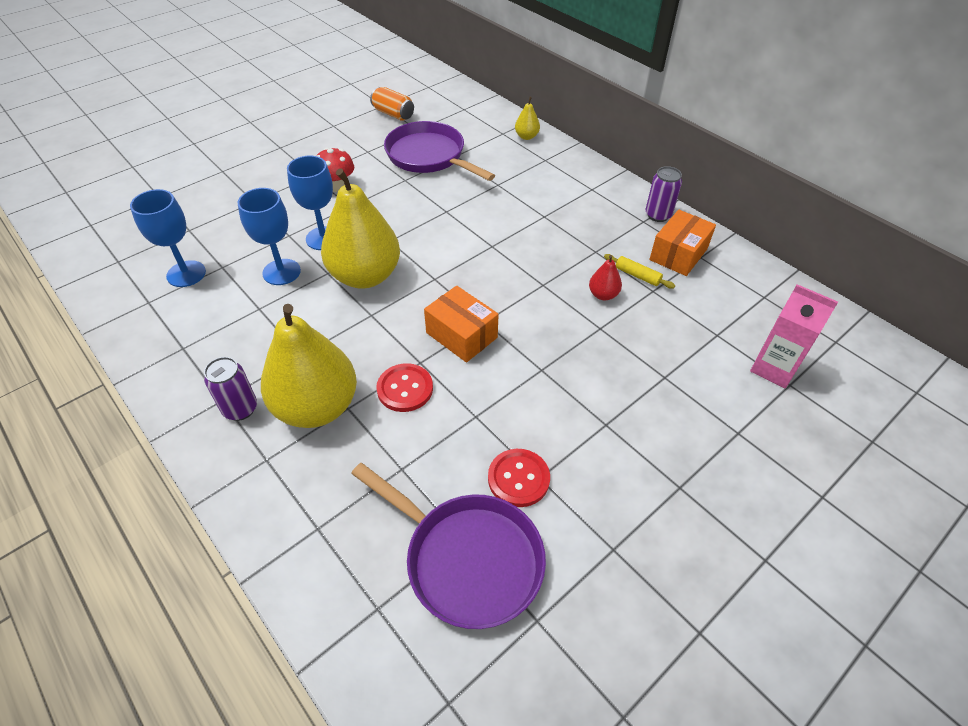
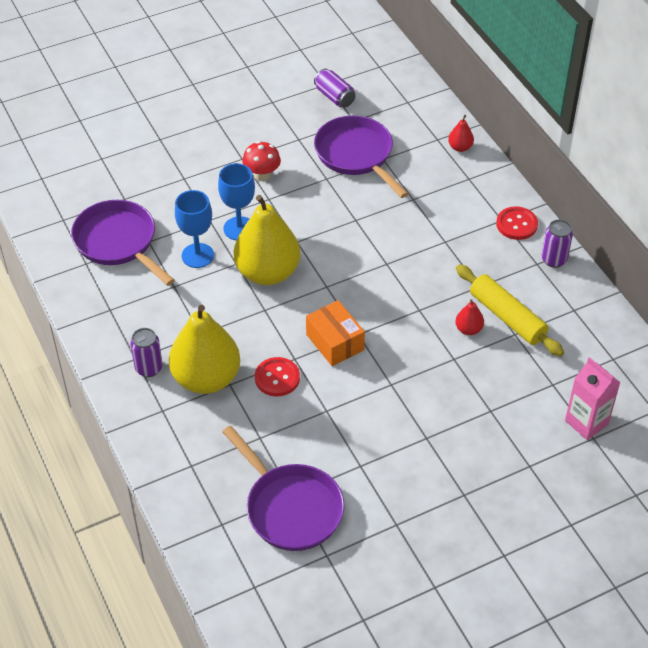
camera: 15 degrees right, 0 degrees up
blue goblet [130,189,206,287] -> purple pan [71,200,175,286]
orange can [370,87,414,121] -> purple can [314,69,355,107]
red button [488,449,550,507] -> red button moved to [496,206,538,240]
yellow pear [515,97,540,140] -> red pear [448,115,474,152]
yellow rolling pin [604,254,675,289] -> yellow rolling pin [456,264,564,356], size x2.08
orange box [649,210,716,276] -> none

